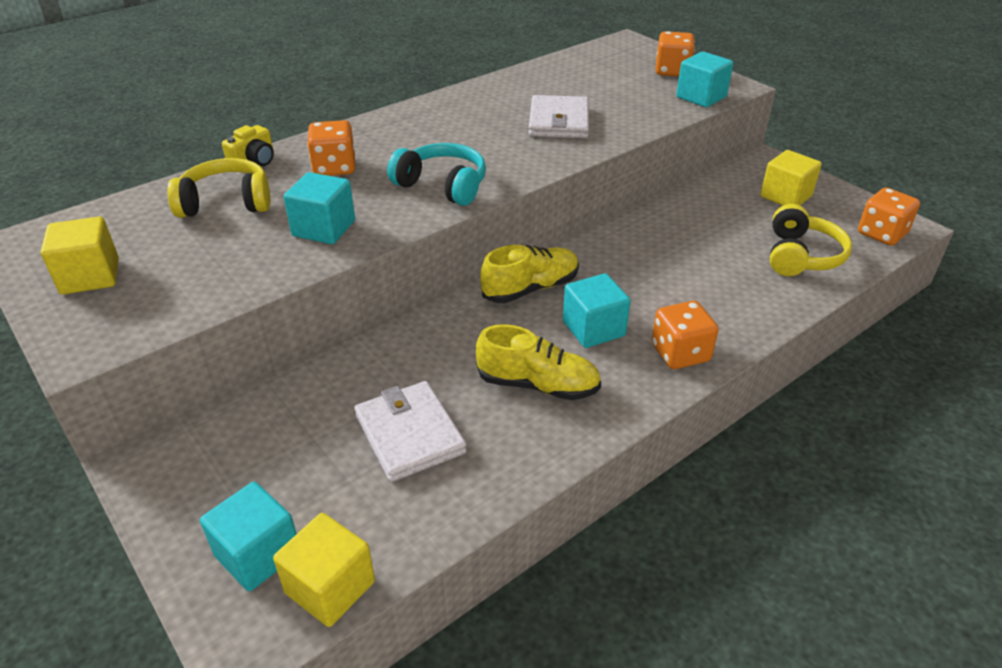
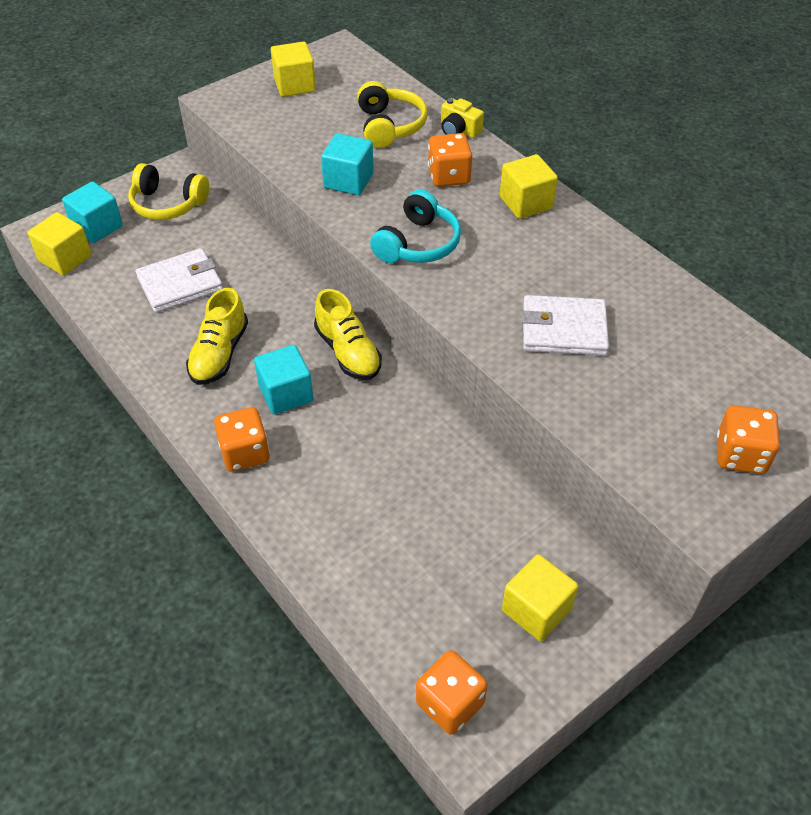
camera: 90 degrees right, 10 degrees up
turquoise cube [676,51,733,108] -> none
yellow headphones [770,204,852,276] -> yellow headphones moved to [128,163,209,220]
none -> yellow cube [500,154,558,219]

